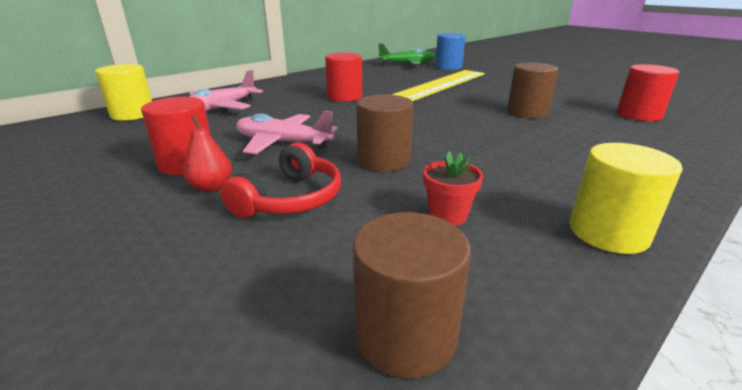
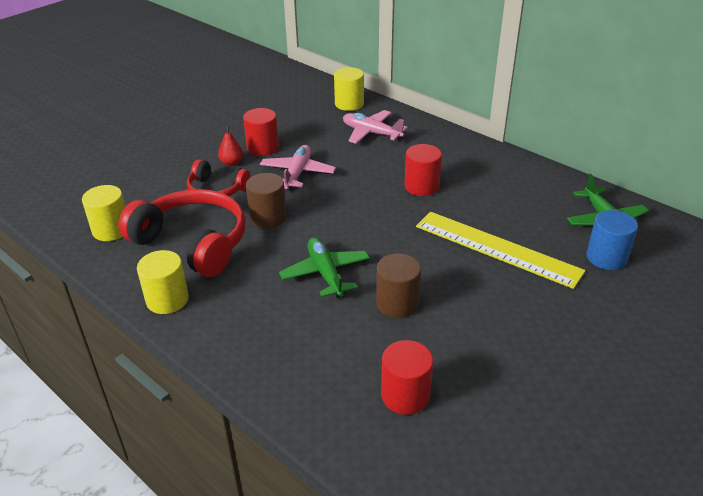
camera: 85 degrees right, 10 degrees up
brown cylinder [353,212,471,378] -> yellow cylinder [82,185,125,241]
red flower pot [423,151,483,226] -> red headphones [118,189,246,277]
none -> green plane [279,237,370,298]

